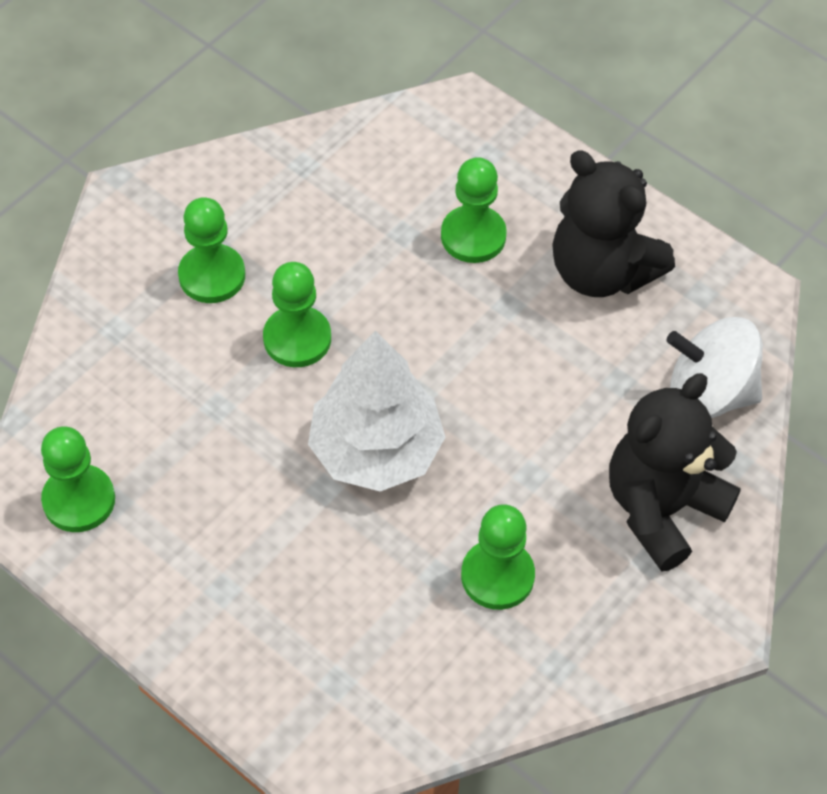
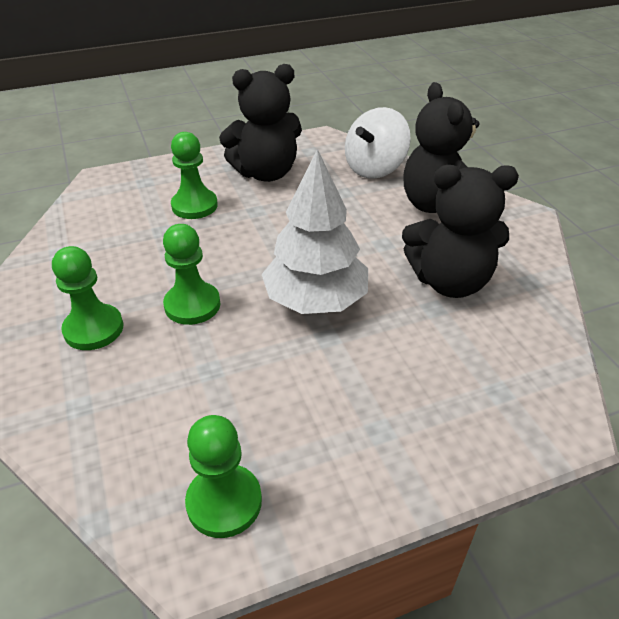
camera: 60 degrees left, 15 degrees down
green pawn [461,504,535,610] -> black teddy bear [402,165,519,298]

